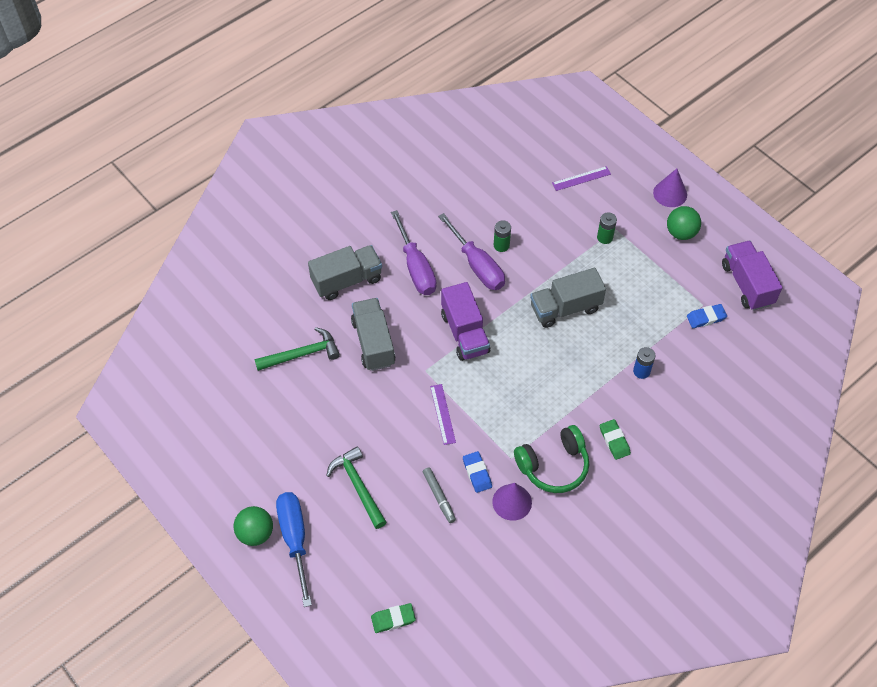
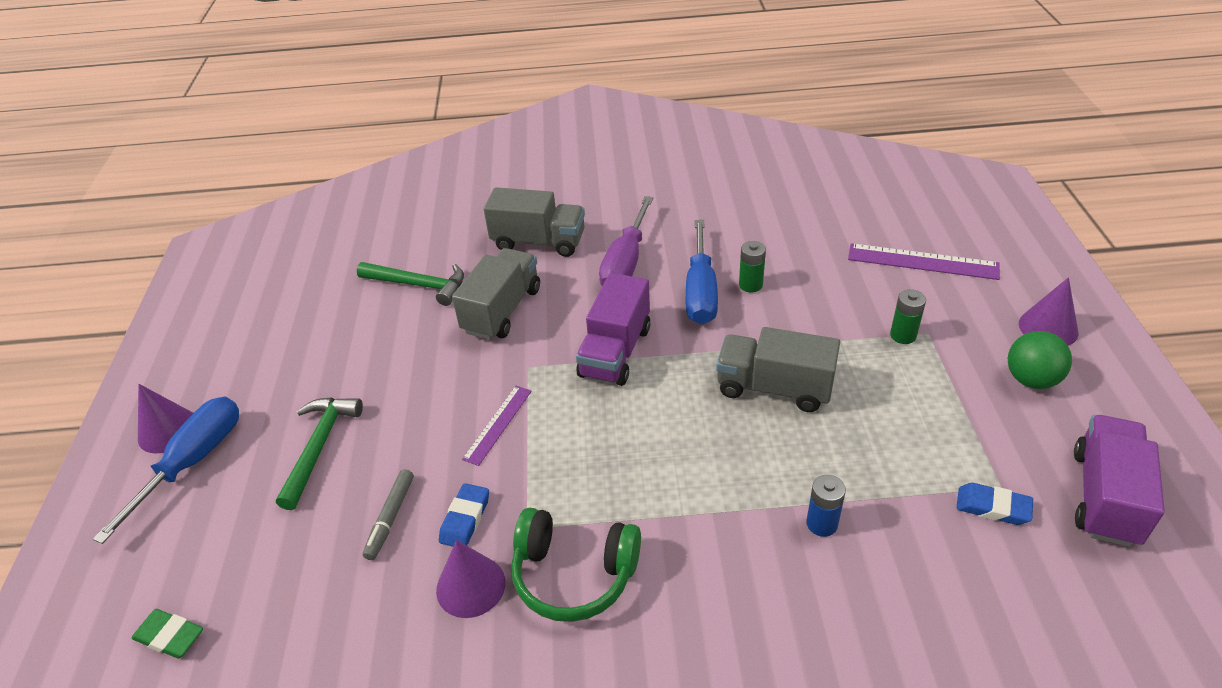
camera: 40 degrees right, 15 degrees down
green ball [233,506,273,546] -> purple cone [138,384,193,454]
purple screwdriver [438,213,505,290] -> blue screwdriver [686,220,718,324]
purple ruler [552,166,611,191] -> purple ruler [848,243,1000,280], size x1.59
green eraser [600,419,631,460] -> none

